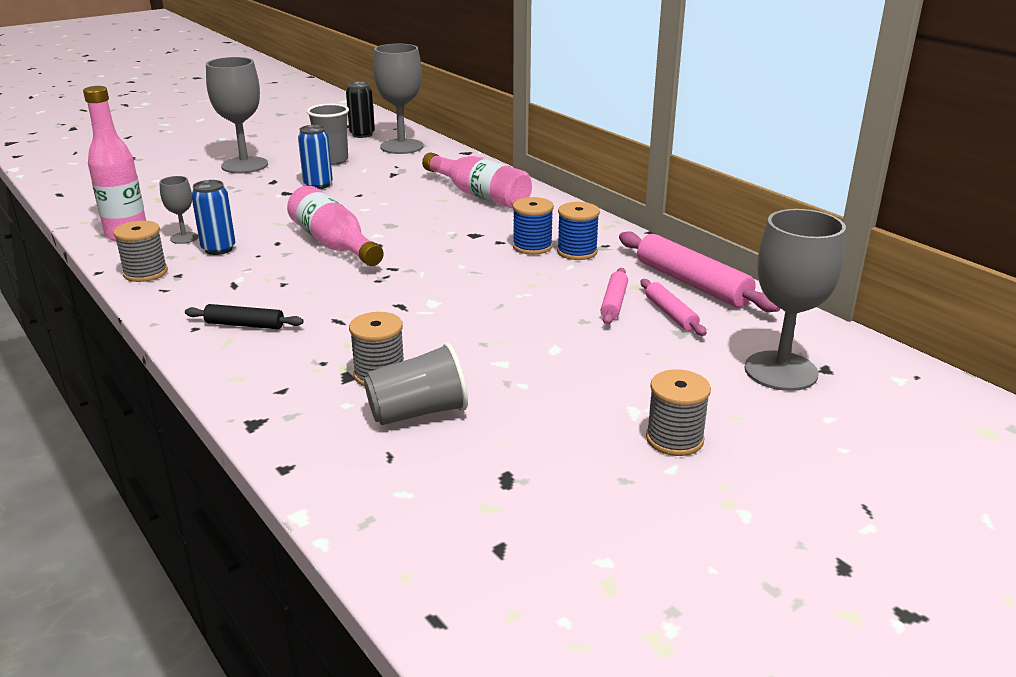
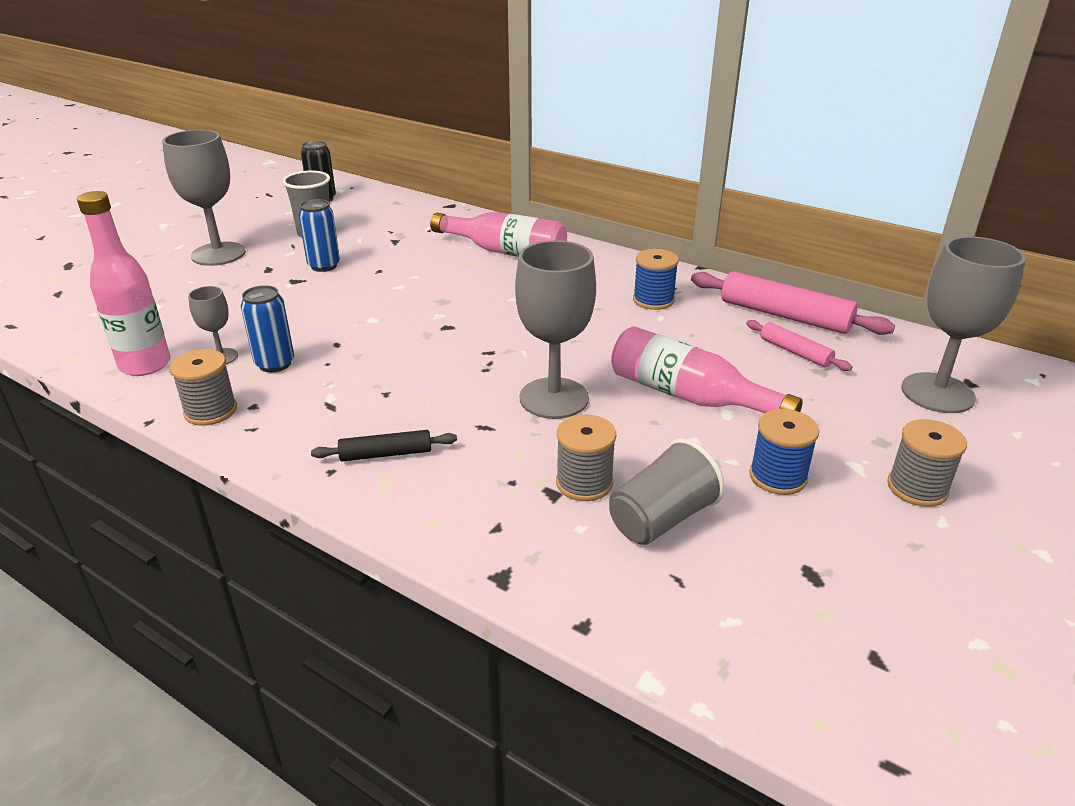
camera: 20 degrees left, 5 degrees up
pink bottle [287,186,384,266] -> pink bottle moved to [611,326,803,413]
grey goblet [373,44,424,154] -> grey goblet moved to [515,240,596,419]
blue spool [512,197,554,255] -> blue spool moved to [749,409,819,495]
pink rolling pin [601,268,628,325] -> none

